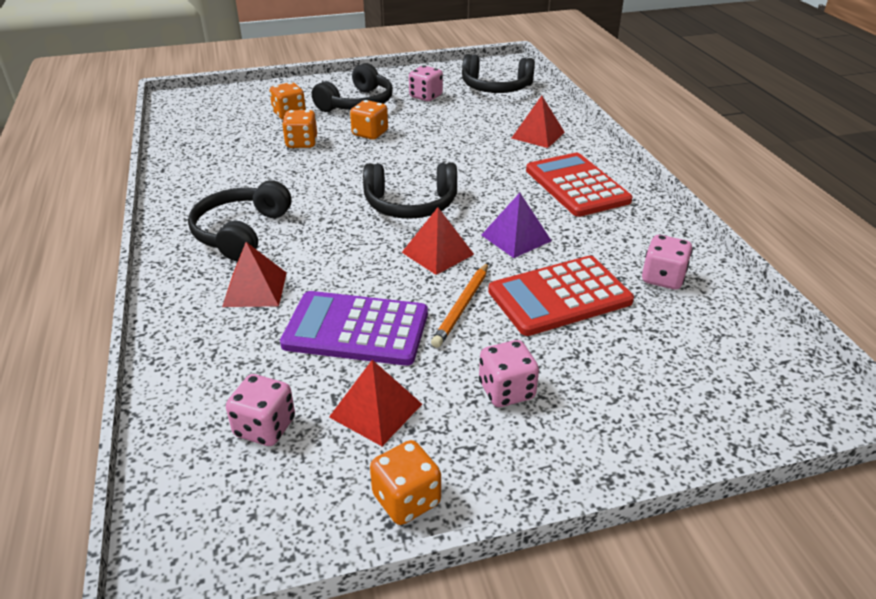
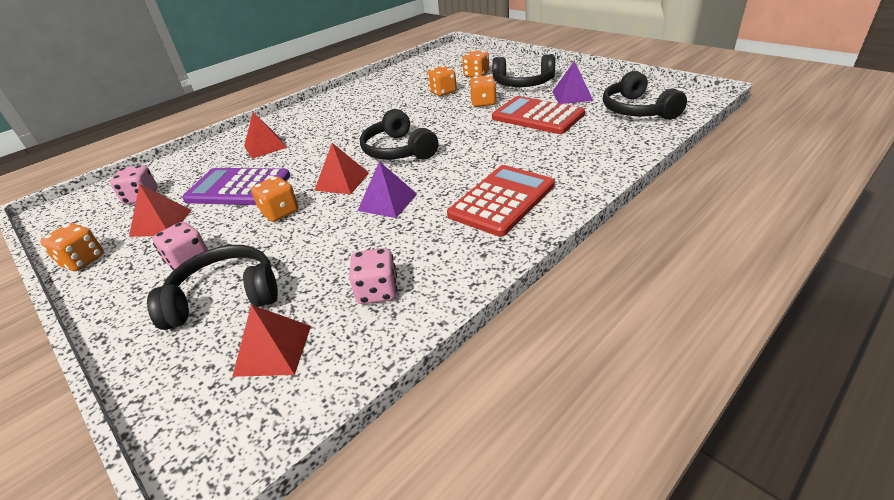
camera: 65 degrees right, 0 degrees up
black headphones [188,180,291,261] -> black headphones moved to [147,245,278,330]
purple calculator [280,291,428,366] -> purple calculator turned 60 degrees counterclockwise [182,168,290,205]
pink dice [409,65,443,101] -> purple pyramid [552,61,593,104]
orange pencil [431,263,488,348] -> orange dice [251,176,298,222]
red calculator [488,256,634,336] -> red calculator moved to [492,96,585,134]
red pyramid [512,96,565,148] -> red pyramid moved to [232,305,311,377]

